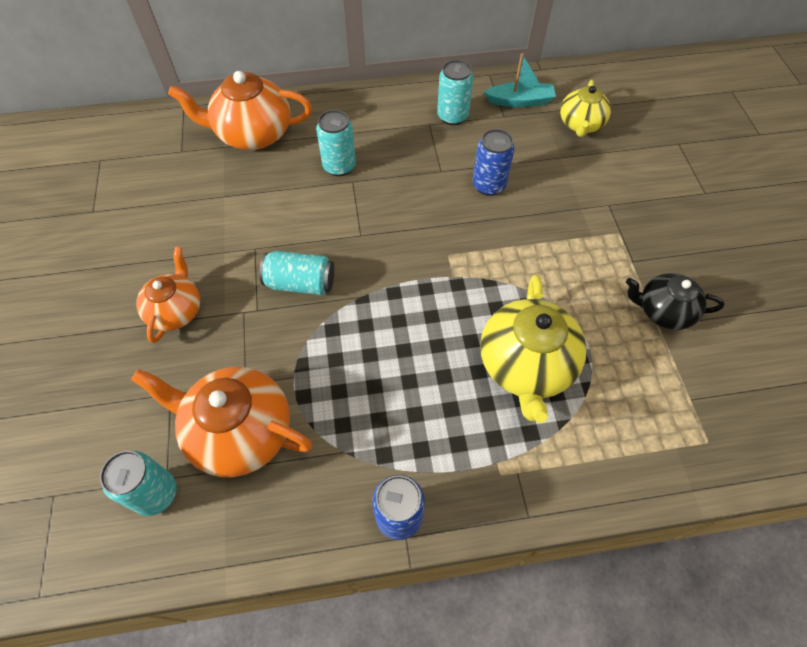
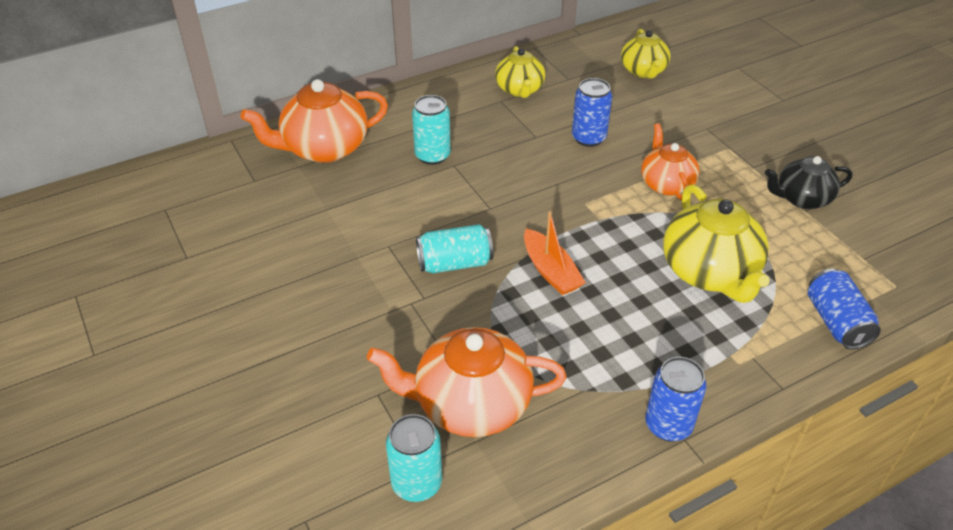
camera: 20 degrees left, 15 degrees down
orange teapot [136,247,200,343] -> orange teapot moved to [641,123,700,201]
turquoise can [437,60,473,125] -> yellow teapot [495,46,545,98]
turquoise boat [484,53,556,107] -> none
none -> orange boat [524,212,586,295]
none -> blue can [808,268,881,349]

